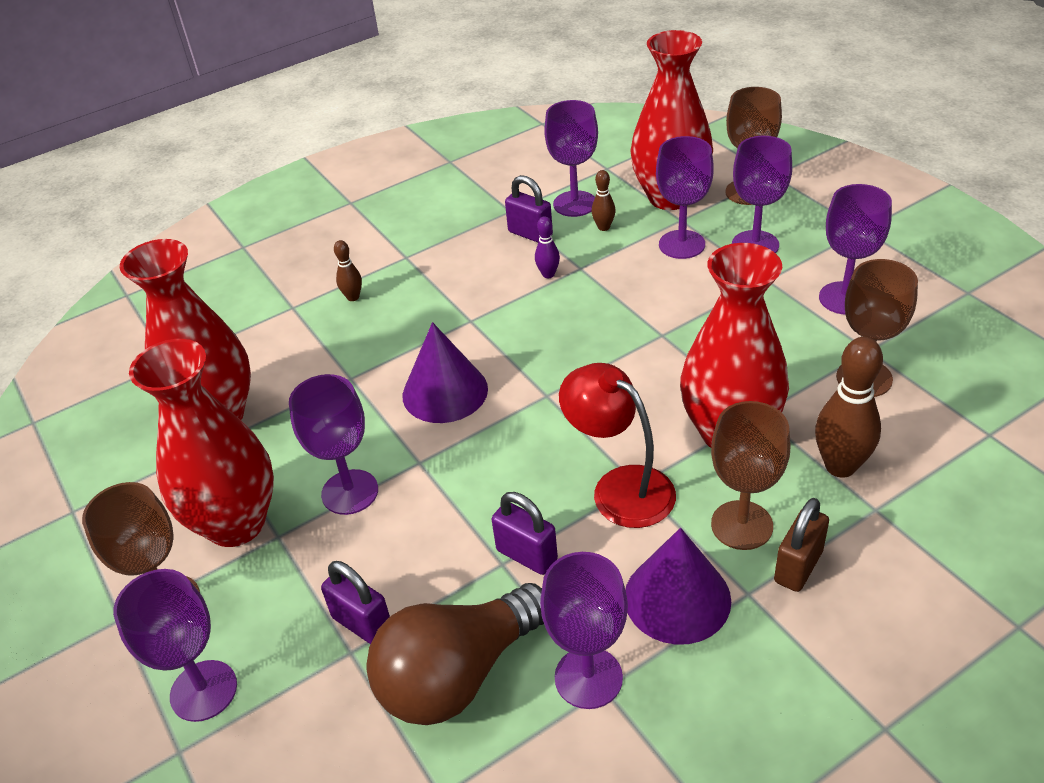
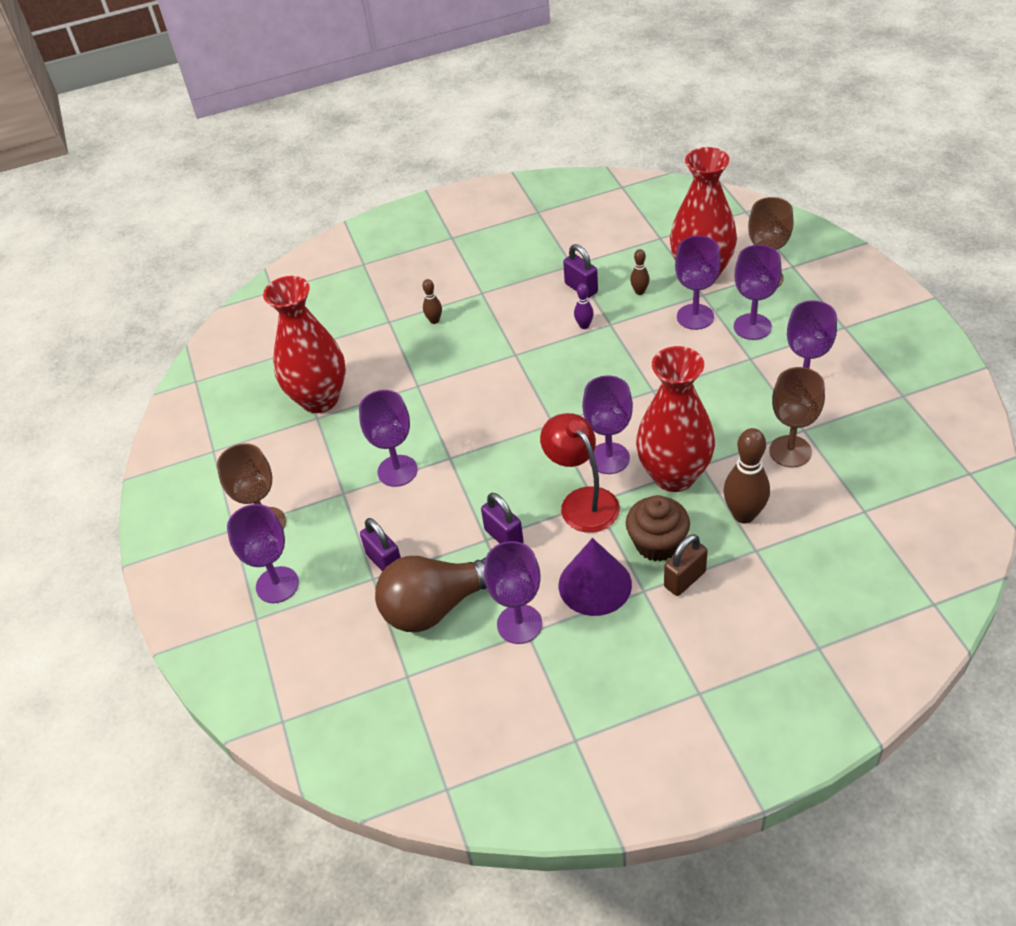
camera: 15 degrees right, 5 degrees up
red vase [129,339,274,547] -> none
purple cone [403,322,488,423] -> none
purple goblet [544,100,598,217] -> purple goblet moved to [582,375,633,474]
brown goblet [711,401,790,550] -> brown cupcake [626,495,690,561]

